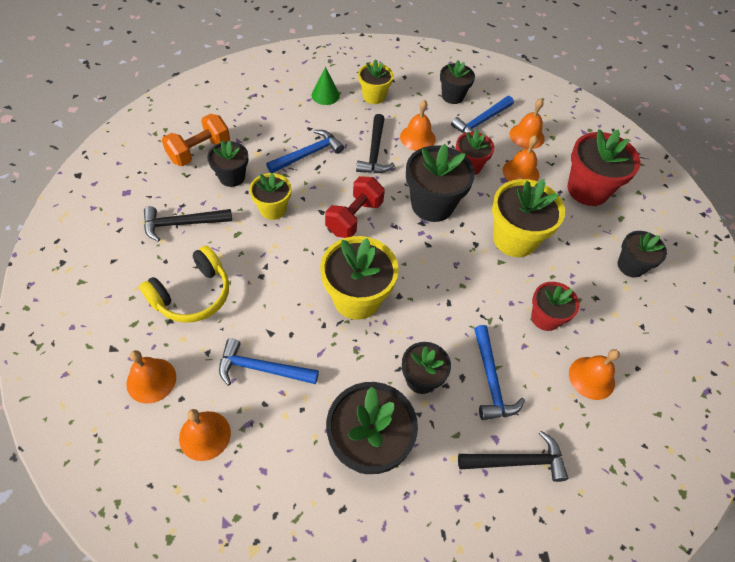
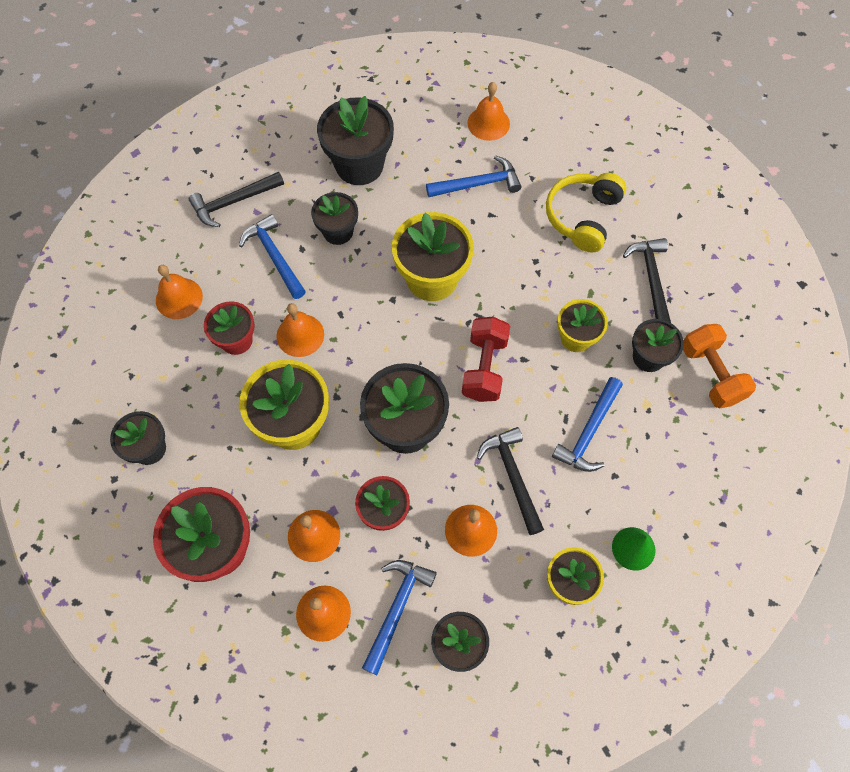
camera: 160 degrees right, 10 degrees up
orange bell [126,350,176,404] -> orange bell moved to [276,303,324,357]
black hammer [144,206,232,242] -> black hammer turned 60 degrees counterclockwise [623,238,671,323]
orange dumbbell [162,114,230,166] -> orange dumbbell turned 45 degrees counterclockwise [683,324,756,408]

